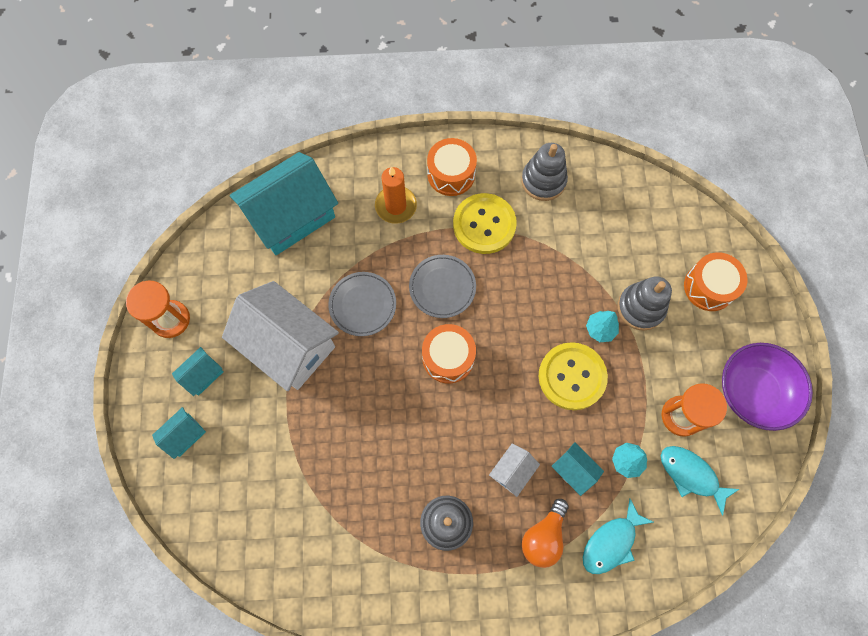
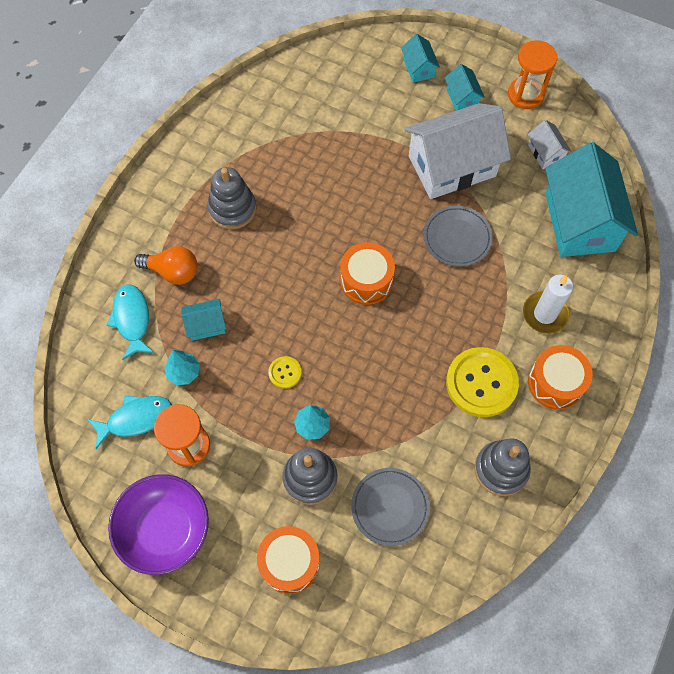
camera: 120 degrees right, 5 degrees down
orange candle [375,166,417,224] -> white candle [523,275,573,334]
grey plate [409,255,476,318] -> grey plate moved to [351,468,430,546]
white house [489,443,540,497] -> white house moved to [528,120,572,169]
orange light bulb [522,499,569,568] -> orange light bulb turned 135 degrees clockwise [134,246,198,285]
yellow button [539,342,608,410] -> yellow button [268,356,302,389], size x0.47

